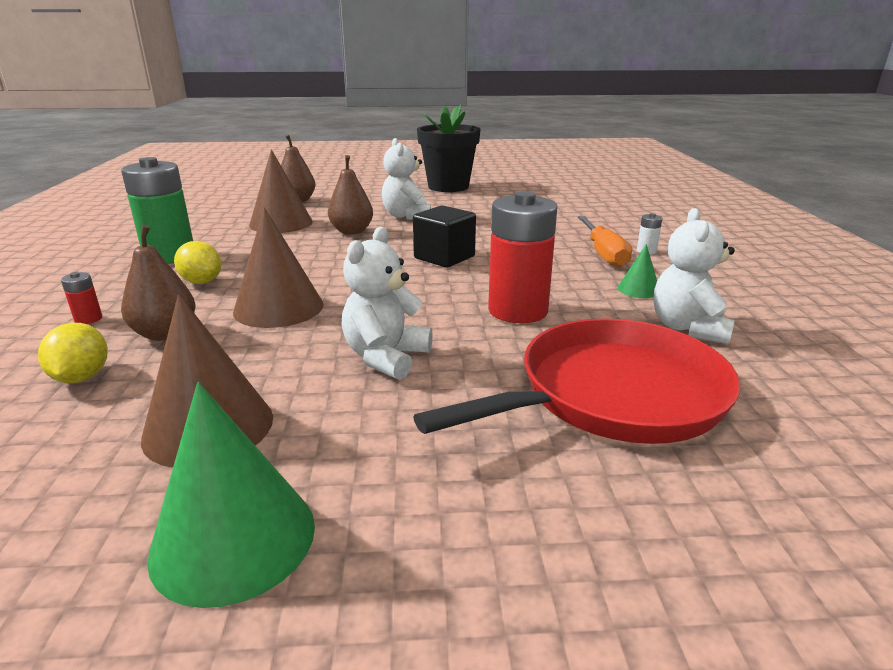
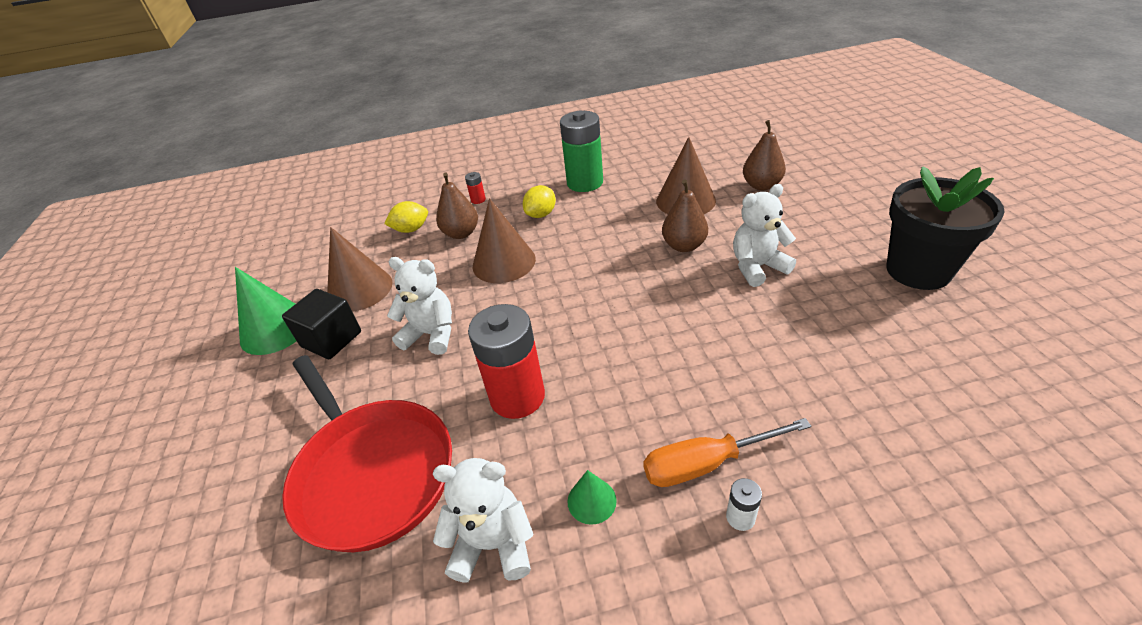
camera: 85 degrees right, 15 degrees up
black cube [413,205,476,268] -> black cube moved to [282,289,361,359]

